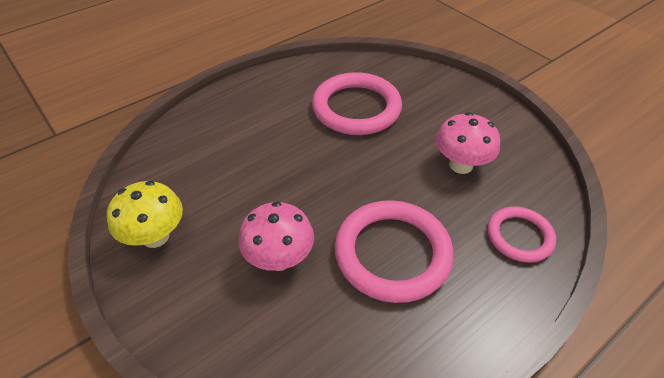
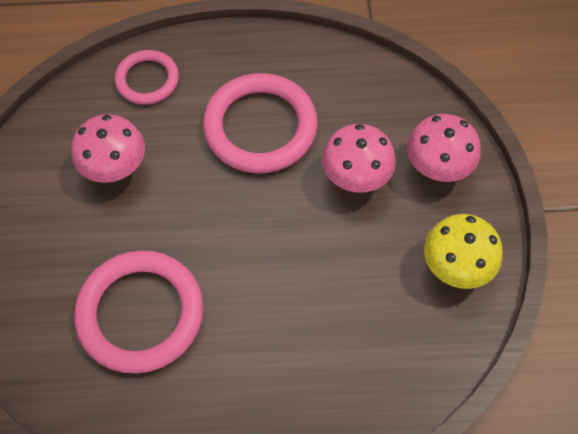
camera: 145 degrees left, 15 degrees up
none -> pink mushroom [407,114,481,182]

